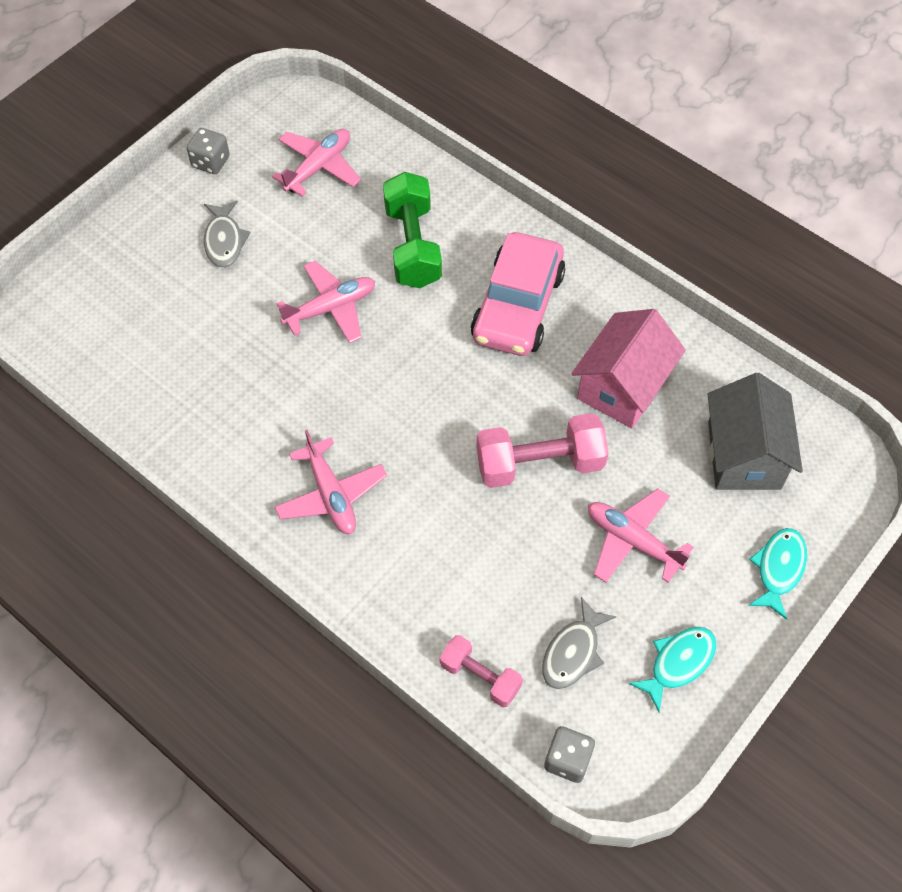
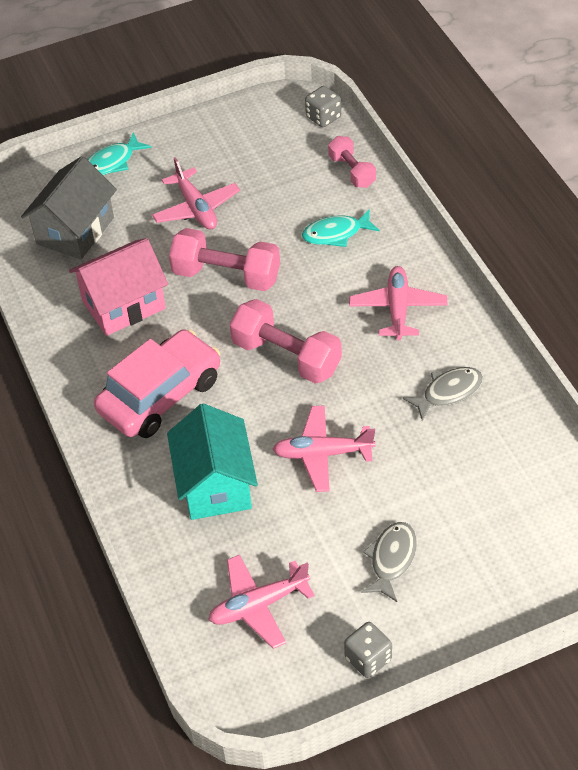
camera: 150 degrees left, 10 degrees down
green dumbbell [383,172,442,288] -> turquoise house [167,403,258,520]
grey fish [542,597,616,689] -> grey fish moved to [403,367,483,421]
turquoise fish [629,627,717,712] -> turquoise fish moved to [302,209,380,247]
none -> pink dumbbell [230,299,342,384]

